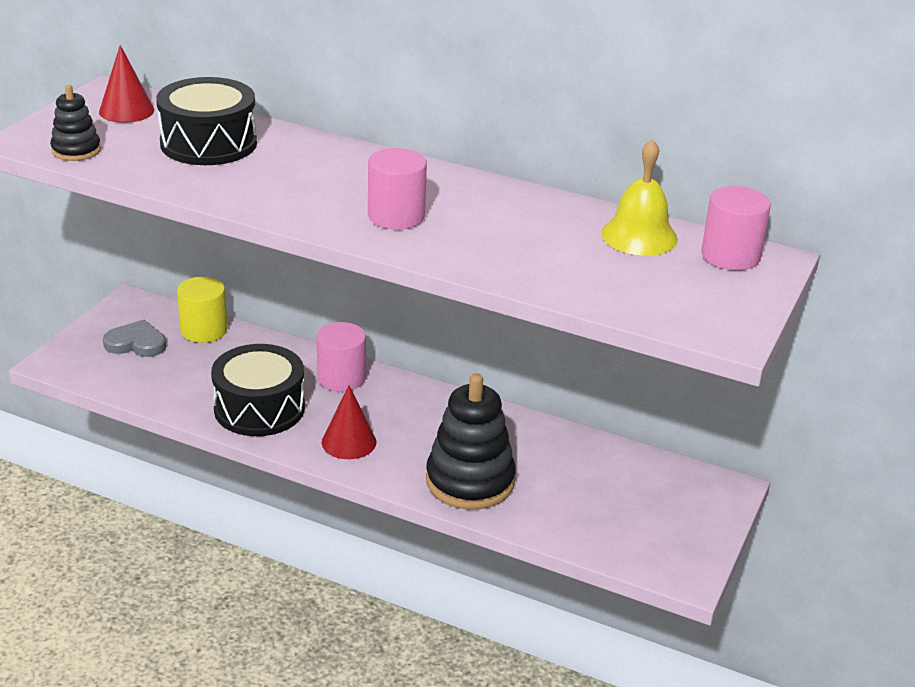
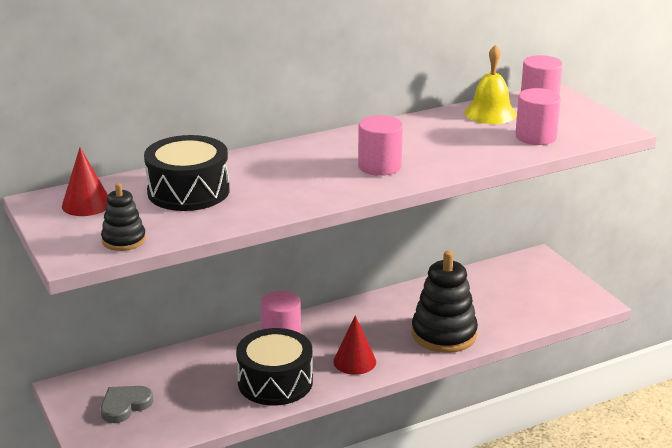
camera: 50 degrees left, 5 degrees down
yellow cylinder [177,276,227,343] -> none
none -> pink cylinder [515,88,561,145]

